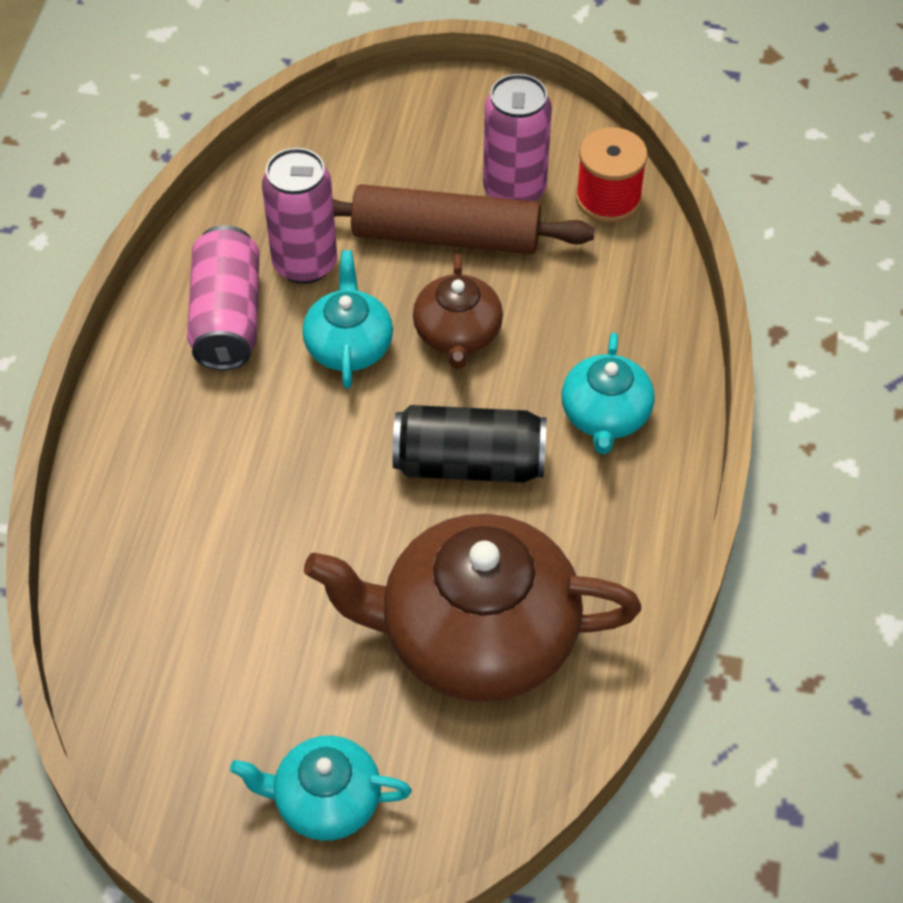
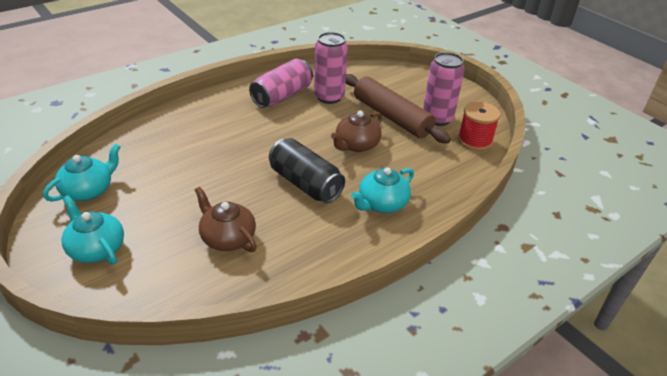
camera: 40 degrees right, 15 degrees down
turquoise teapot [302,250,393,388] -> turquoise teapot moved to [43,144,120,201]
brown teapot [304,514,641,702] -> brown teapot [195,187,257,252], size x0.52

